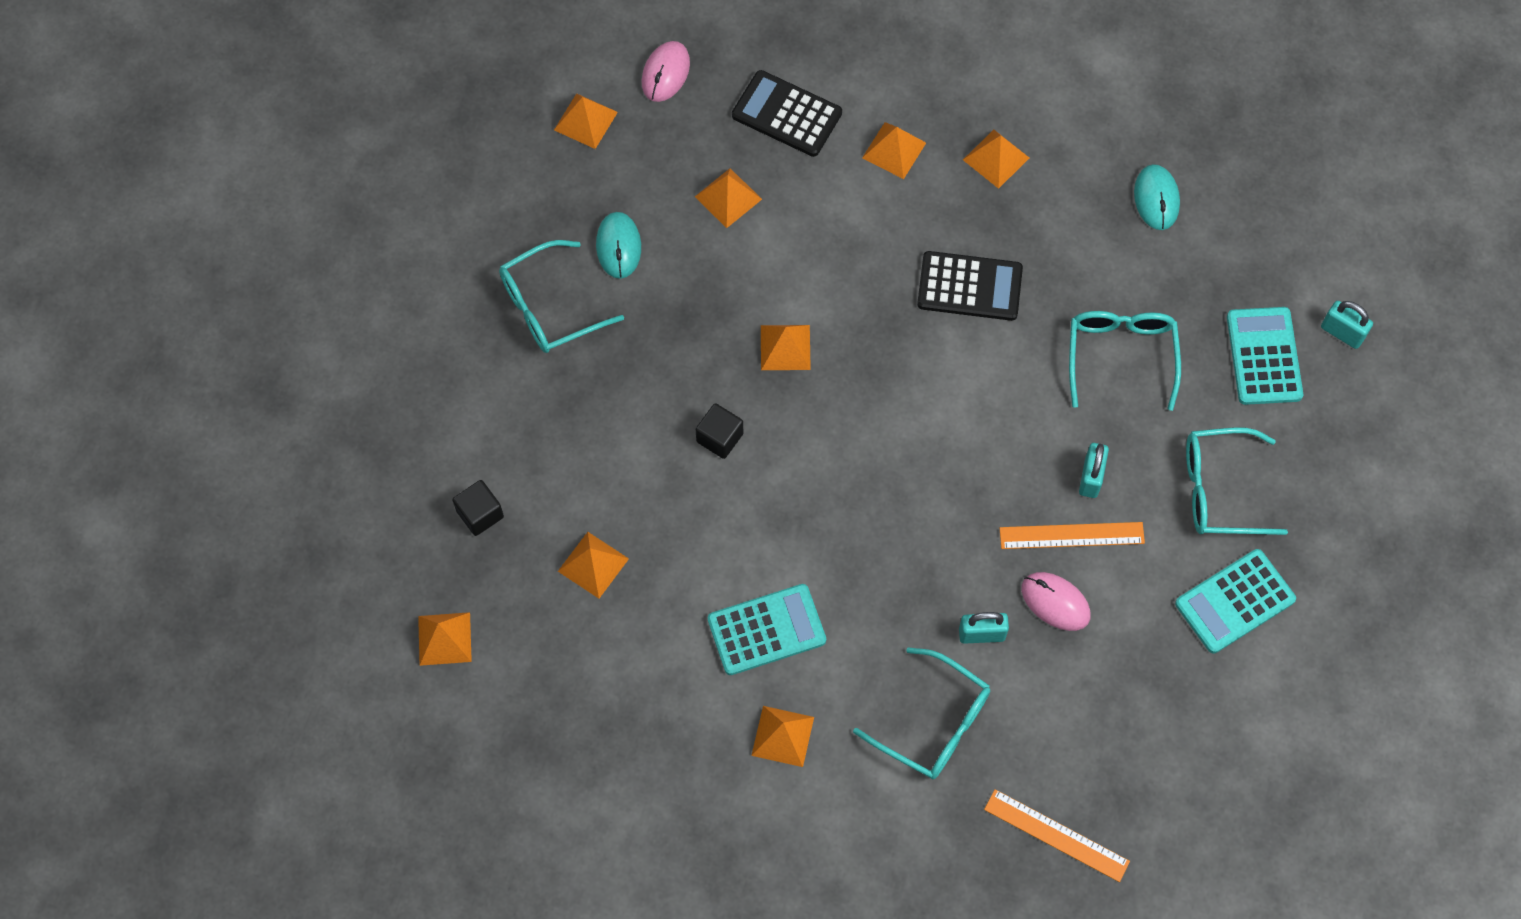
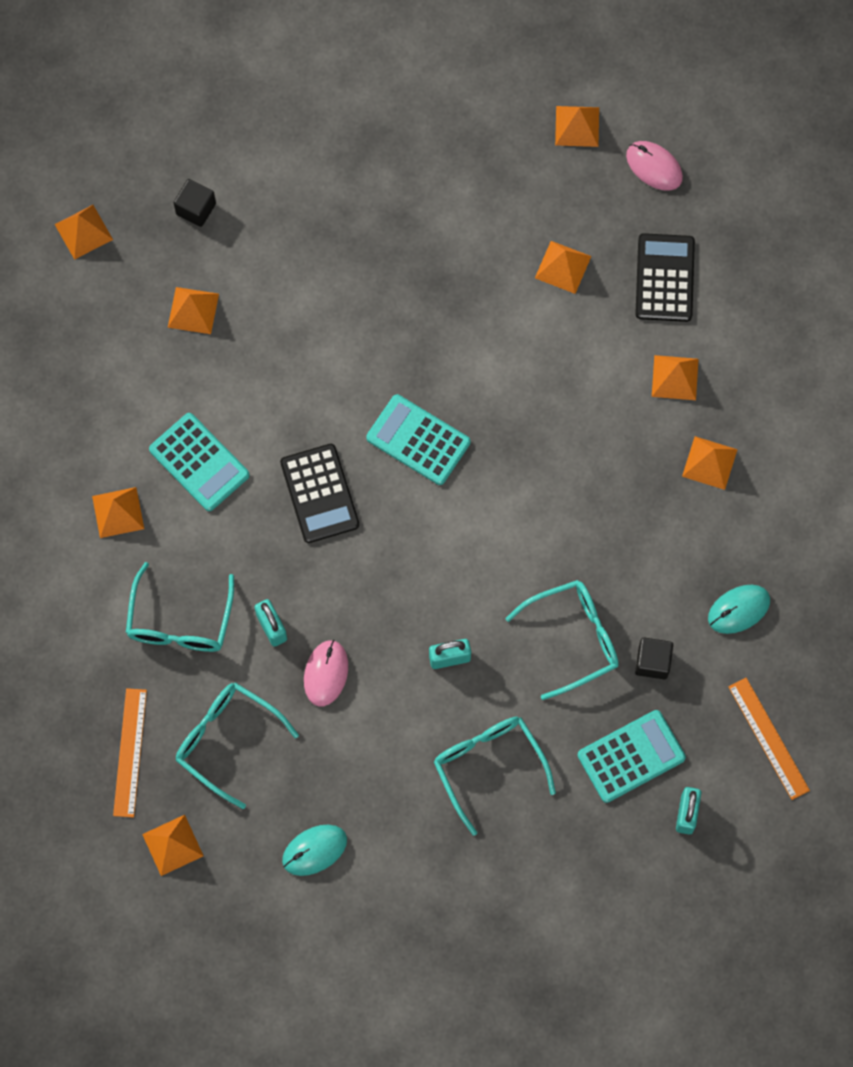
camera: 65 degrees right, 5 degrees up
turquoise glasses [499,240,624,353] -> turquoise glasses moved to [176,682,299,809]
turquoise mouse [596,212,641,279] -> turquoise mouse moved to [282,825,347,876]
pink mouse [641,41,690,102] -> pink mouse turned 45 degrees clockwise [626,141,683,191]
black cube [696,403,743,459] -> black cube moved to [635,638,673,679]
orange pyramid [761,325,811,370] -> orange pyramid moved to [142,815,203,876]
black calculator [917,251,1023,321] -> black calculator moved to [280,444,359,543]
orange ruler [1000,522,1145,549] -> orange ruler moved to [729,678,810,800]
turquoise calculator [1175,549,1296,654] -> turquoise calculator moved to [366,394,471,485]

